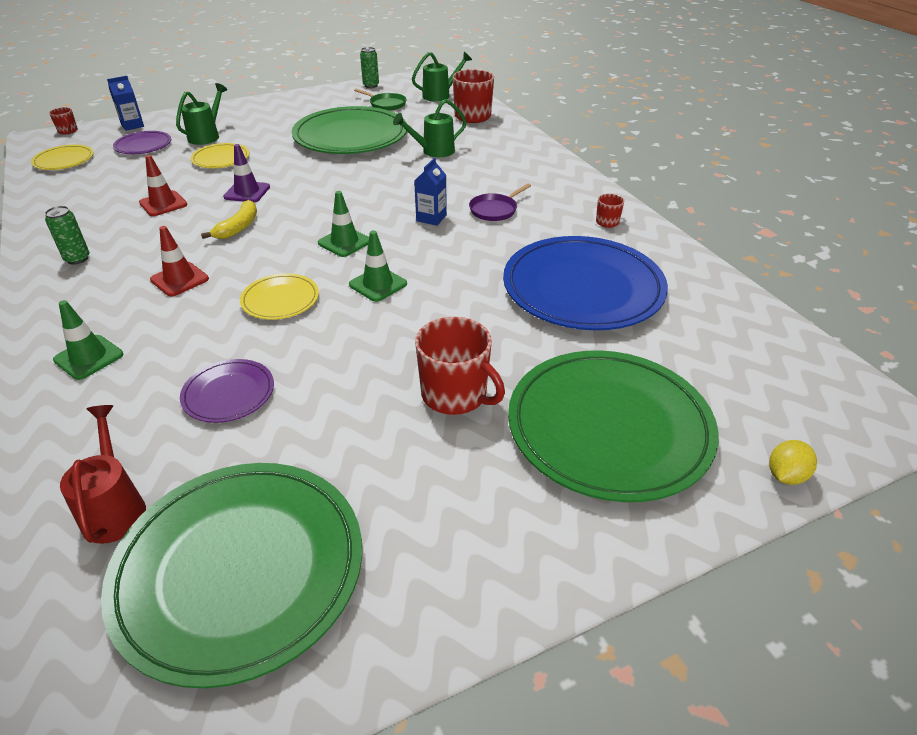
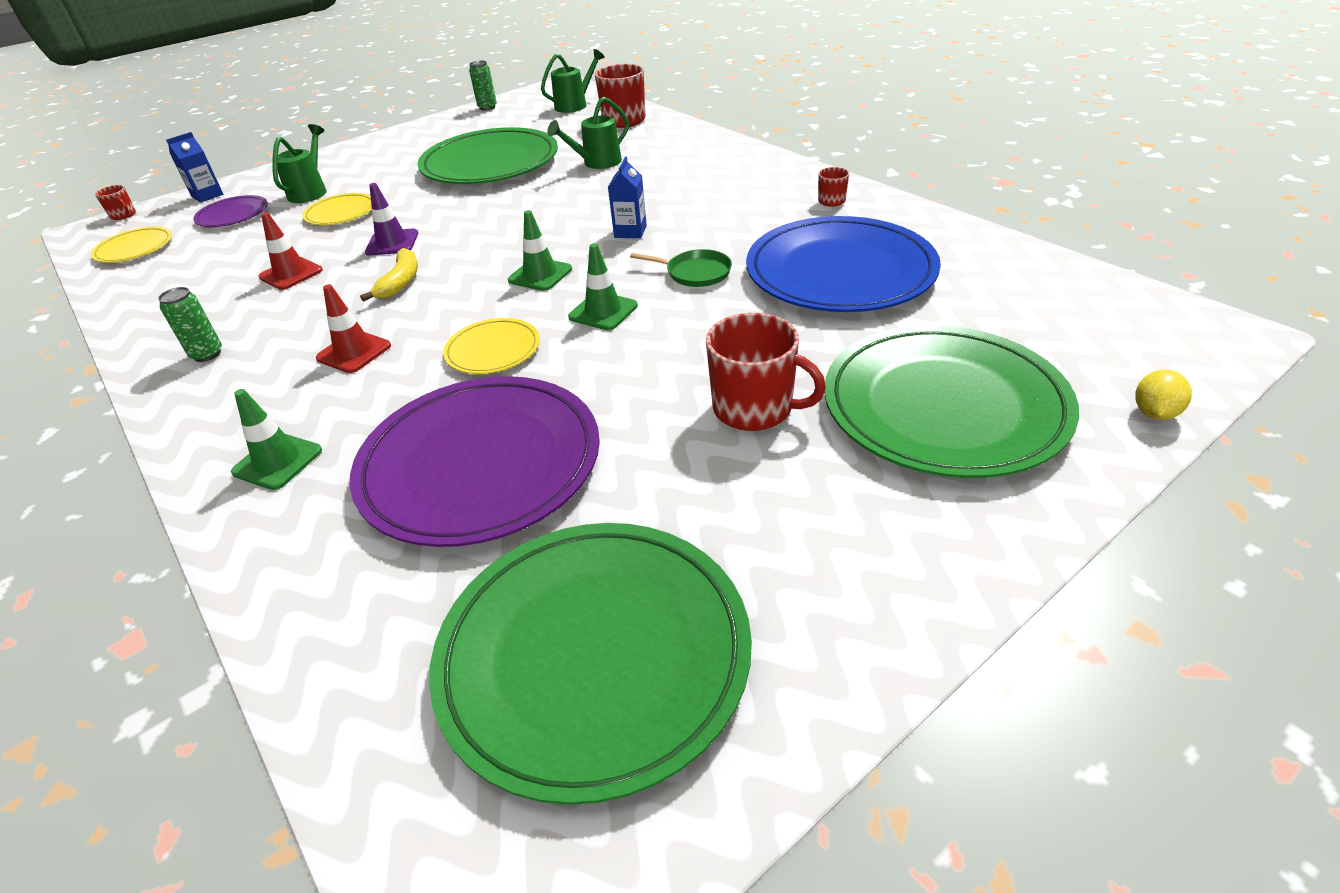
camera: 10 degrees left, 0 degrees up
red watering can [60,405,146,544] -> none
purple plate [180,359,274,423] -> purple plate [350,376,600,547], size x2.13
green pan [354,89,406,111] -> green pan moved to [630,249,732,287]
purple pan [469,184,531,221] -> none

